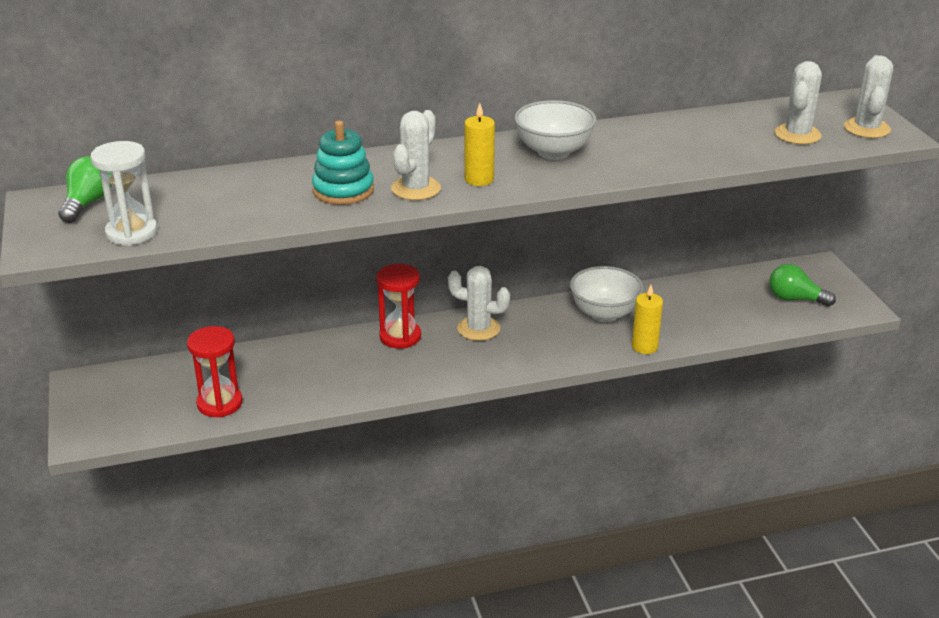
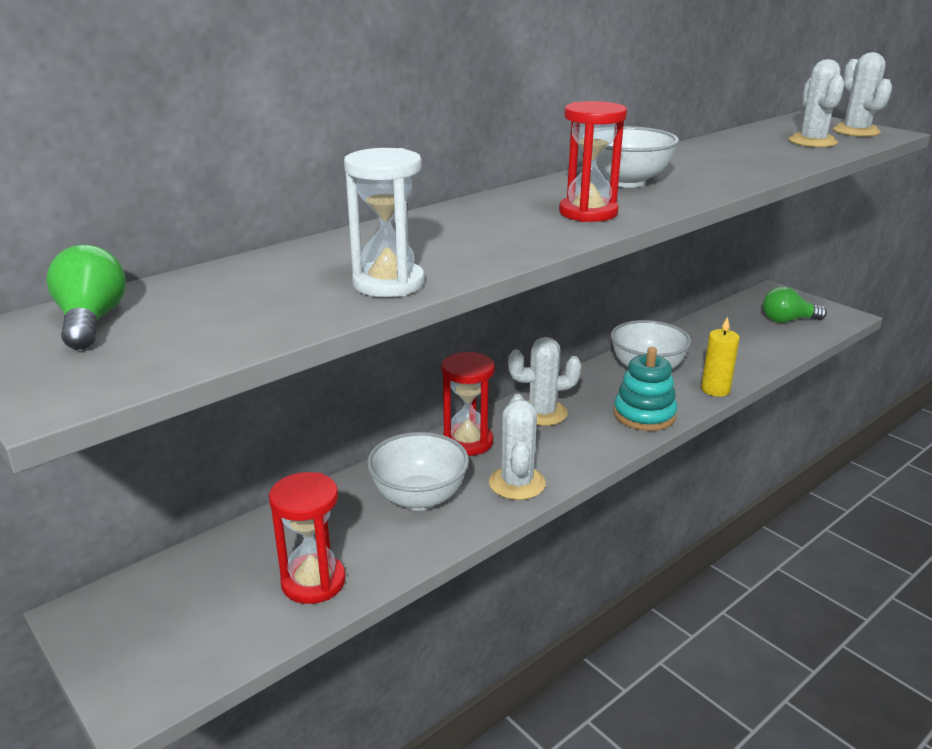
camera: 25 degrees left, 5 degrees down
white hourglass [91,141,158,246] -> white hourglass moved to [344,148,425,297]
turquoise stacking toy [312,121,374,205] -> turquoise stacking toy moved to [614,347,677,431]
white cactus [391,110,441,200] -> white cactus moved to [489,394,546,500]
yellow candle [465,103,495,186] -> red hourglass [559,101,627,222]
none -> white bowl [367,432,469,511]

